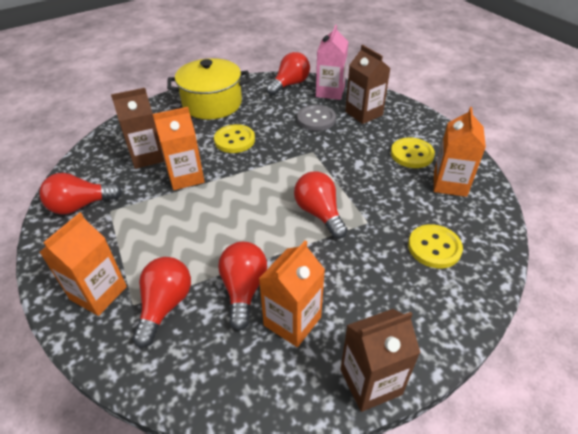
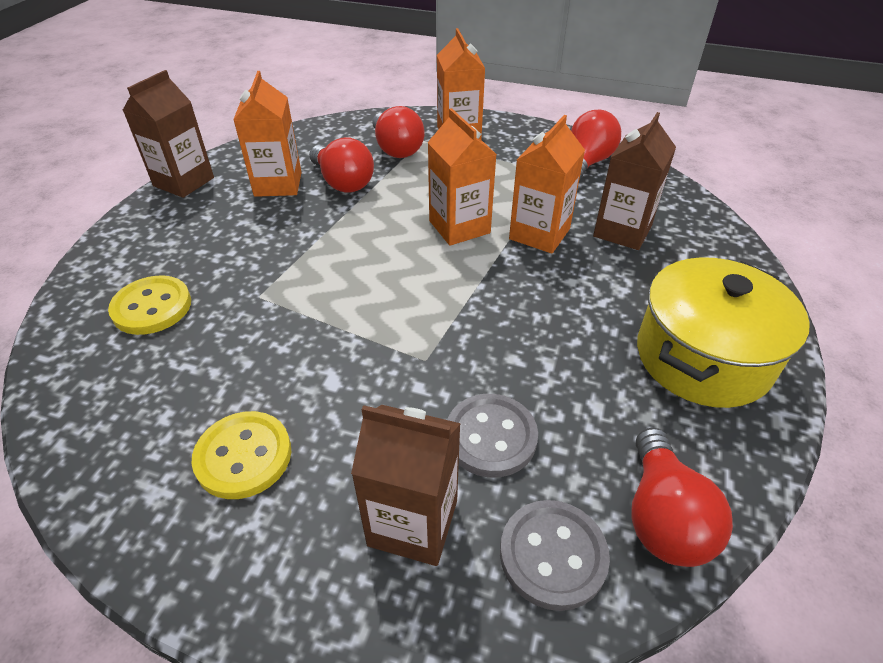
camera: 140 degrees right, 0 degrees up
yellow button [214,124,255,153] -> none
red light bulb [294,171,348,239] -> none
pink carton [316,25,348,100] -> grey button [500,500,610,611]
orange carton [434,107,486,197] -> orange carton moved to [427,108,497,246]

